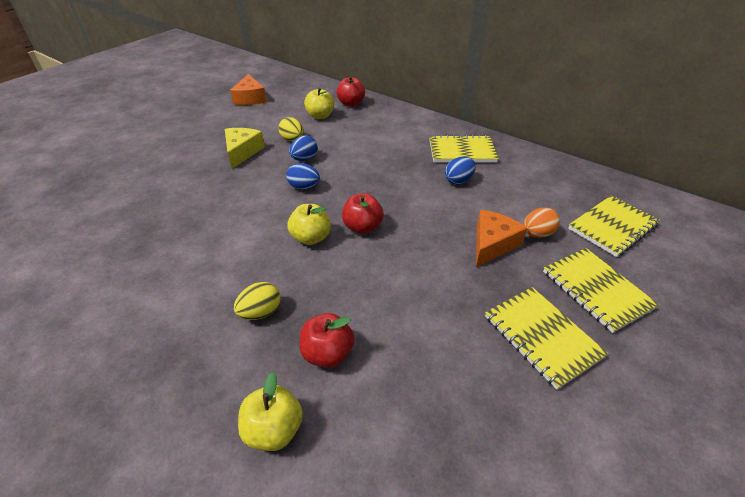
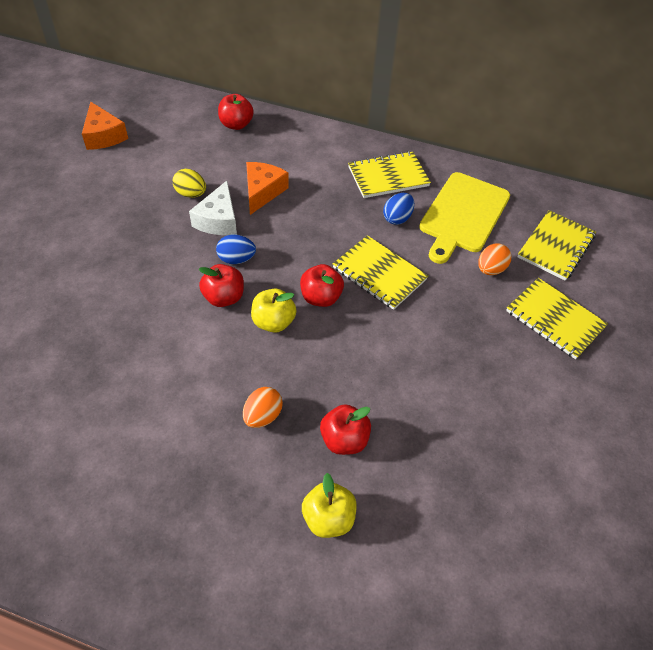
camera: 20 degrees left, 10 degrees up
yellow cheese [225,128,265,169] -> none
yellow egg [234,282,280,320] -> orange egg [243,387,283,428]
blue egg [289,135,318,161] -> white cheese [189,181,237,235]
yellow apple [304,88,334,119] -> none
orange cheese [476,210,527,267] -> orange cheese moved to [246,162,289,215]
yellow notebook [485,287,608,390] -> yellow notebook moved to [333,235,428,310]
none -> red apple [199,264,244,307]
none -> yellow cutting board [419,172,510,264]

